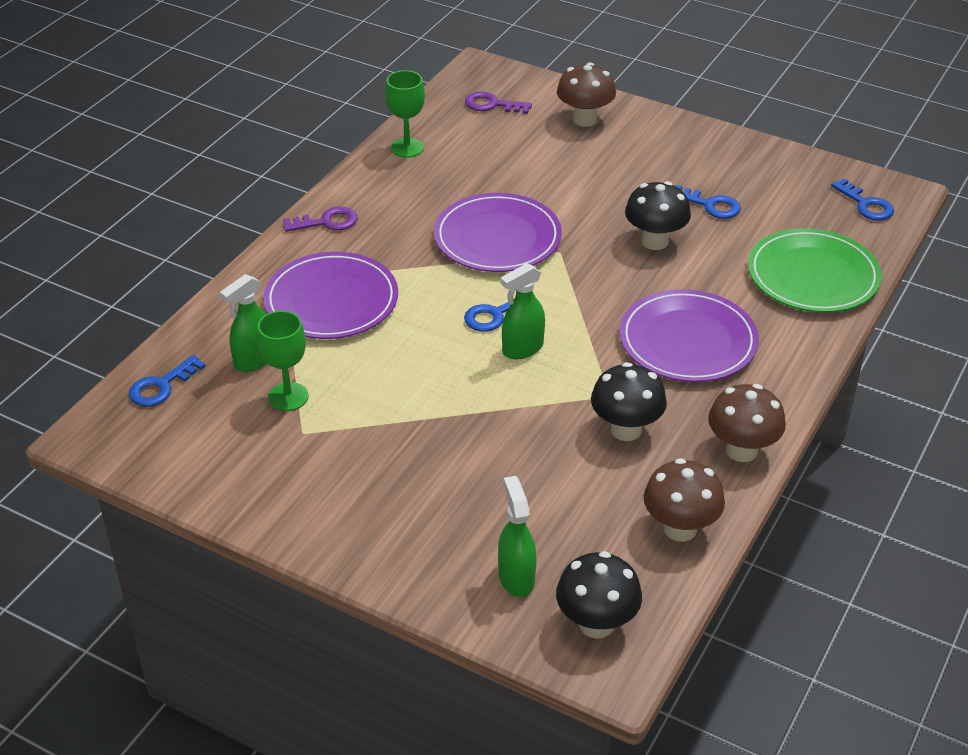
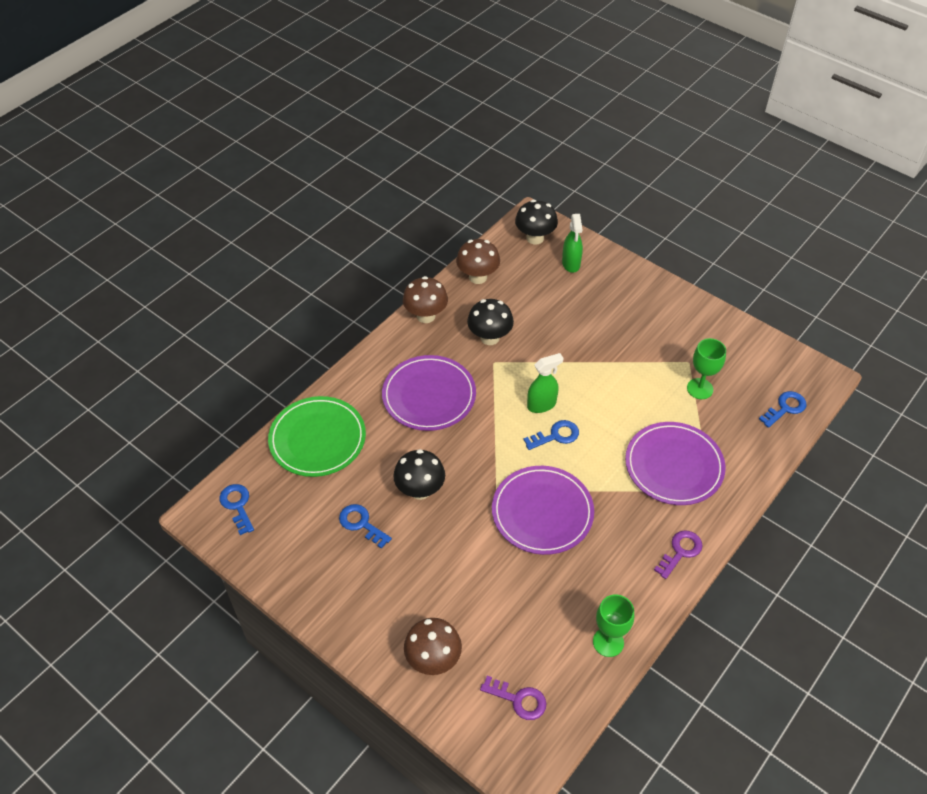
camera: 170 degrees left, 10 degrees up
green spray bottle [220,274,267,372] -> none
purple key [283,207,358,232] -> purple key turned 135 degrees clockwise [654,530,703,579]

